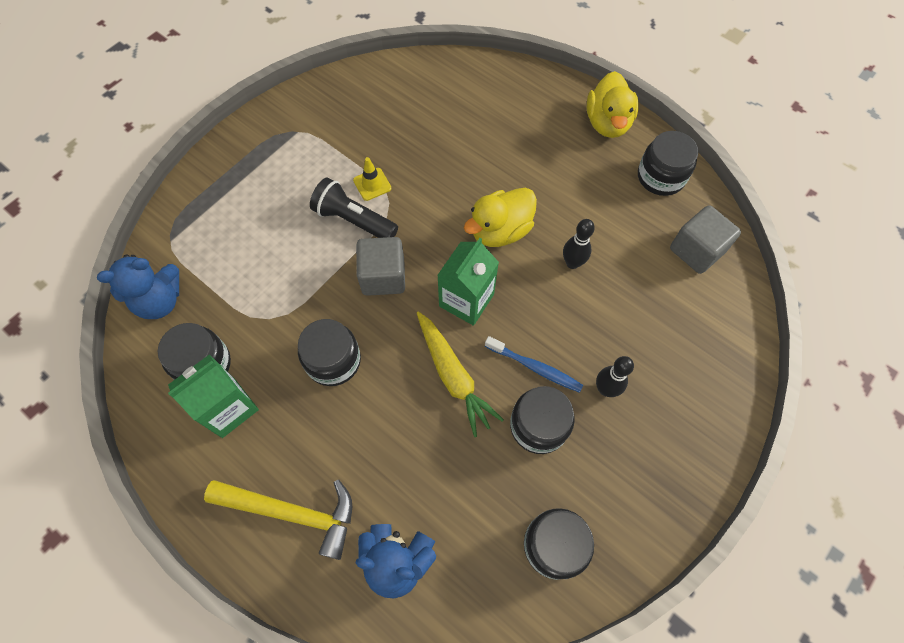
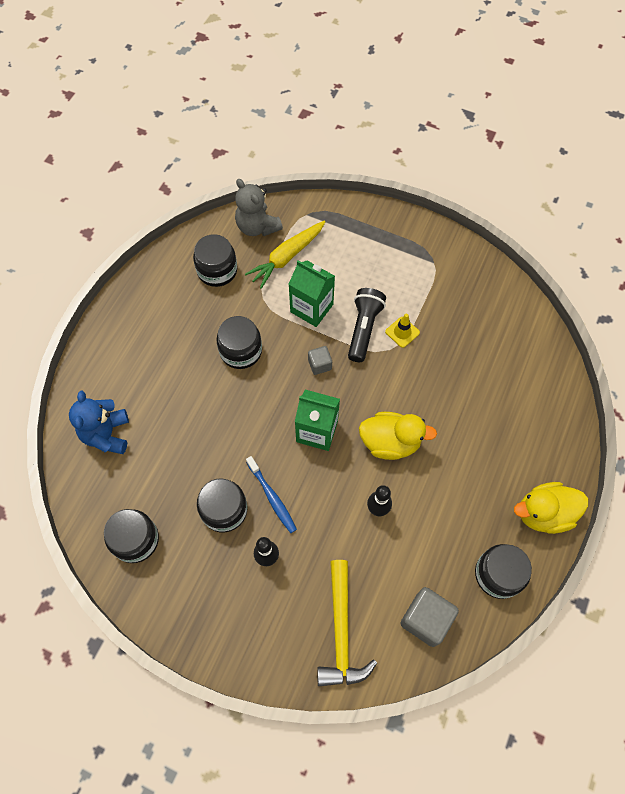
camera: 75 degrees right, 0 degrees up
blue teddy bear [97,254,179,319] -> grey teddy bear [235,179,283,236]
green carton [168,354,259,438] -> green carton moved to [289,260,335,327]
yellow hammer [204,480,352,560] -> yellow hammer moved to [317,560,377,686]
grey cube [356,237,405,296] -> grey cube [308,346,332,375], size x0.56
yellow carrot [417,311,504,437] -> yellow carrot moved to [245,220,326,289]
yellow duck [464,187,537,247] -> yellow duck turned 150 degrees clockwise [359,412,437,460]
blue toothbrush [485,336,583,393] -> blue toothbrush turned 45 degrees counterclockwise [246,456,297,533]

